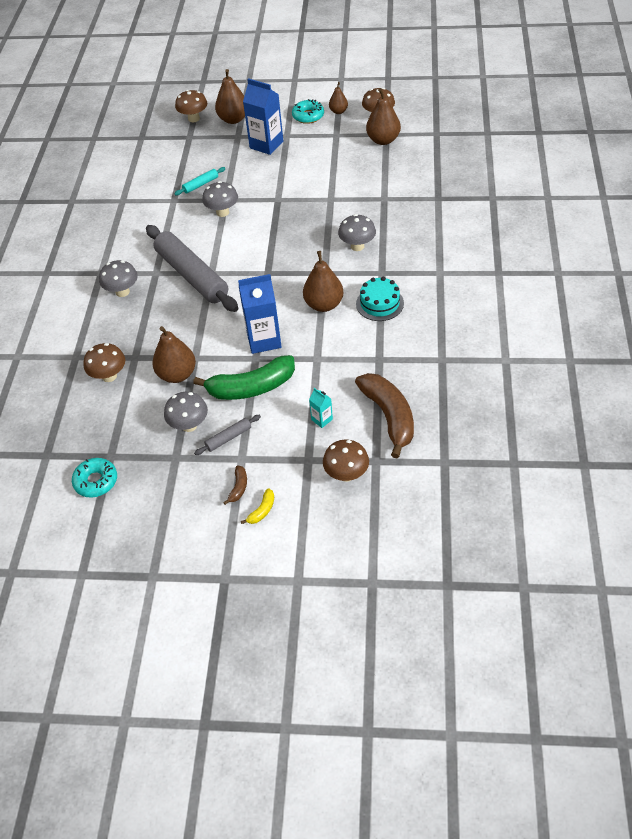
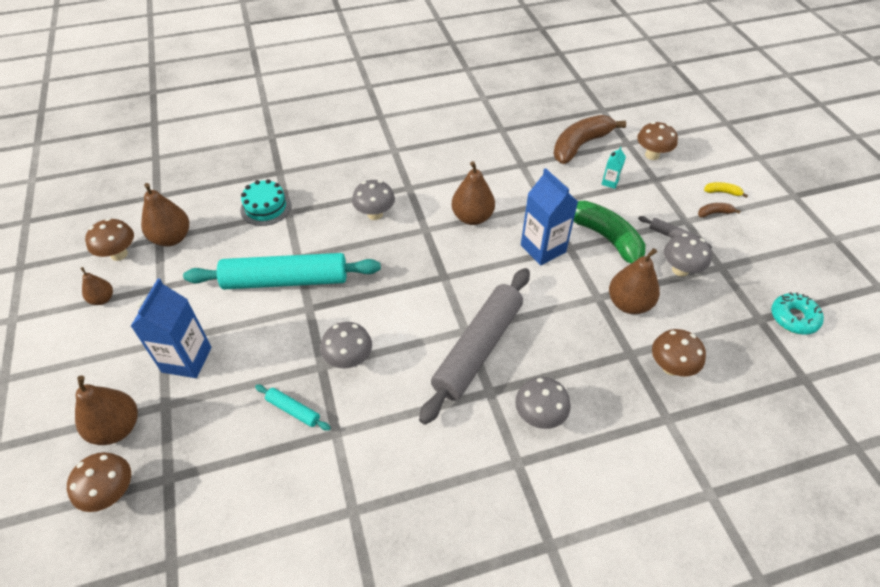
camera: 115 degrees left, 0 degrees up
turquoise donut [292,99,324,124] -> none
turquoise cake [356,277,404,321] -> turquoise cake moved to [240,179,291,226]
none -> turquoise rolling pin [183,253,381,289]

